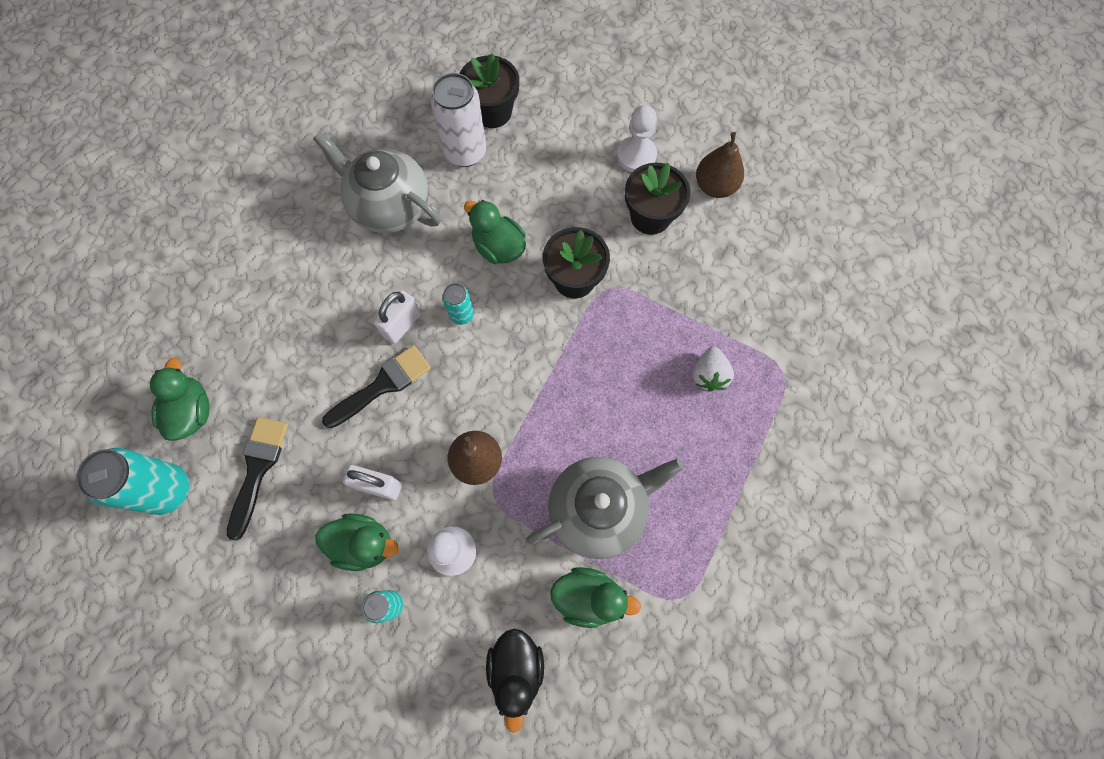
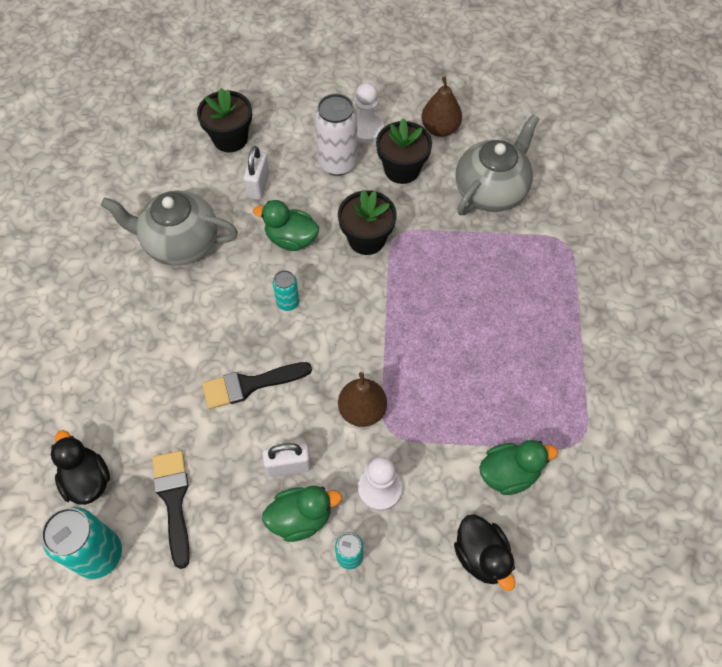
camera: 25 degrees left, 10 degrees down
green duck [150,358,209,441] -> black duck [51,430,110,505]
black brush [322,345,431,428] -> black brush turned 135 degrees counterclockwise [202,362,312,409]
white padlock [374,290,421,344] -> white padlock moved to [243,146,270,200]
white can [430,73,486,167] -> white can moved to [315,94,357,176]
grey teapot [526,457,684,559] -> grey teapot moved to [455,114,540,215]
white strawberry [692,347,734,392] -> none

